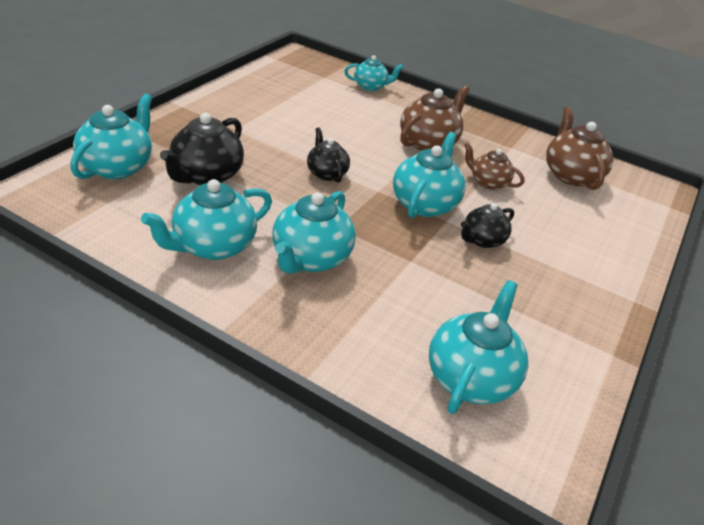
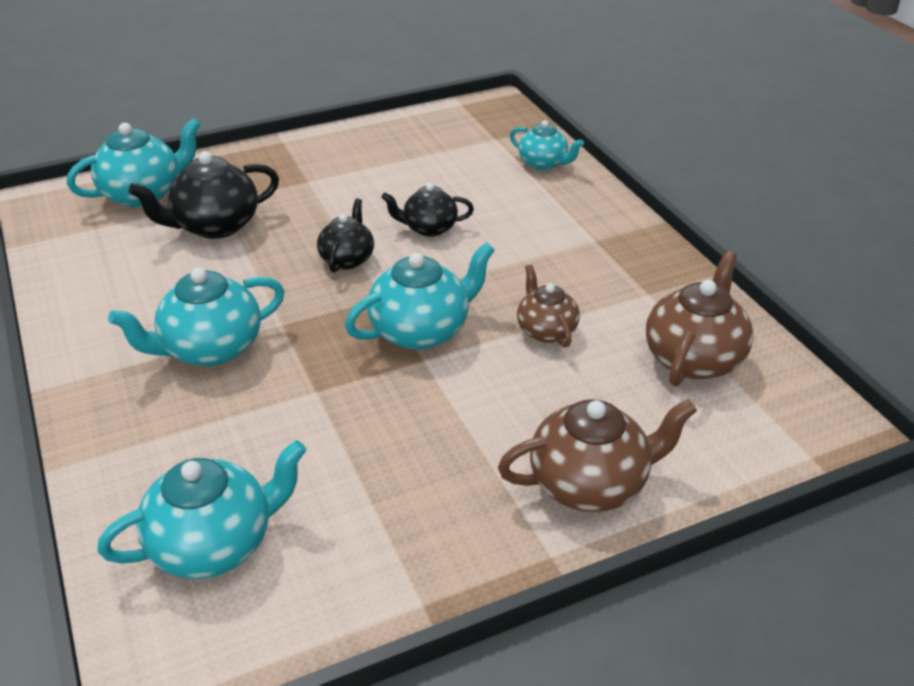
camera: 40 degrees right, 0 degrees up
turquoise teapot [141,179,272,260] -> none
brown teapot [400,85,470,151] -> brown teapot moved to [498,399,697,512]
black teapot [461,203,514,248] -> black teapot moved to [381,183,474,237]

